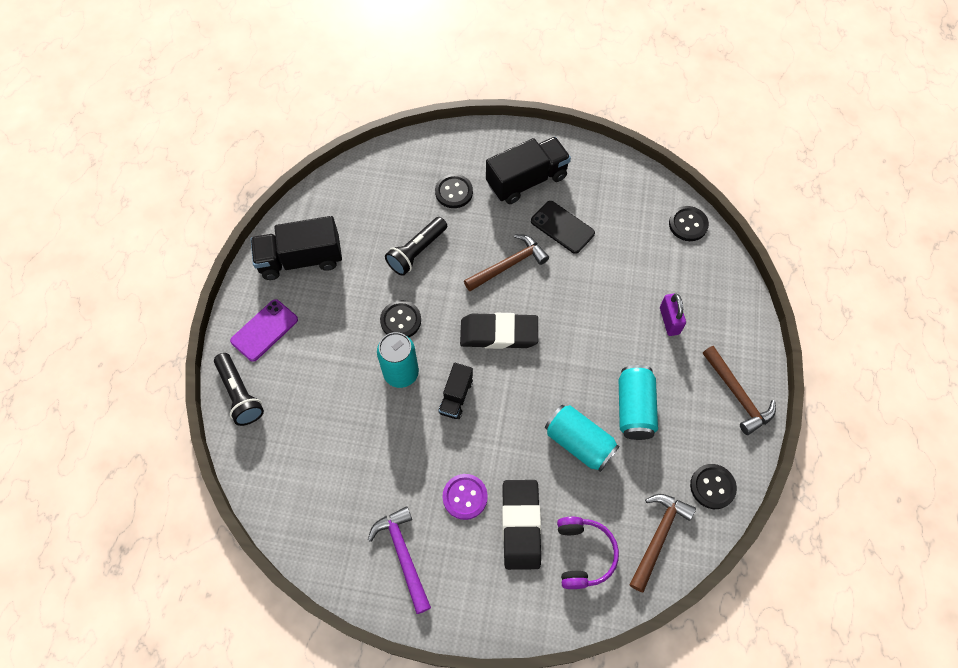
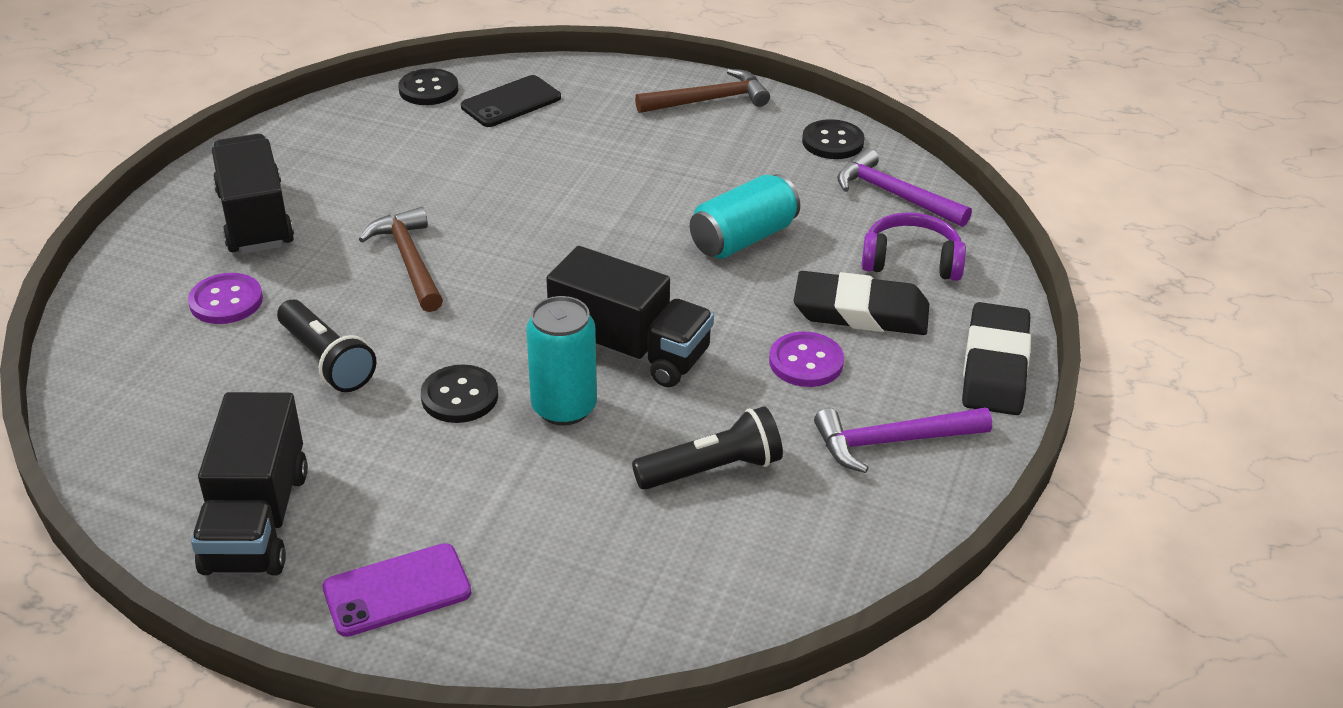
camera: 80 degrees left, 25 degrees down
black flashlight [214,353,264,426] -> black flashlight moved to [632,406,783,490]
purple phone [230,299,298,362] -> purple phone turned 75 degrees counterclockwise [322,543,471,637]
black button [435,174,473,208] -> purple button [188,273,263,324]
black truck [438,363,473,419] -> black truck [546,246,714,388], size x1.80
black eraser [460,313,538,349] -> black eraser moved to [962,302,1031,415]
black phone [531,201,595,254] -> black phone moved to [461,75,561,127]
turquoise can [619,365,658,440] -> none
brown hammer [630,494,696,592] -> purple hammer [837,148,972,227]
purple padlock [660,293,686,336] -> none

